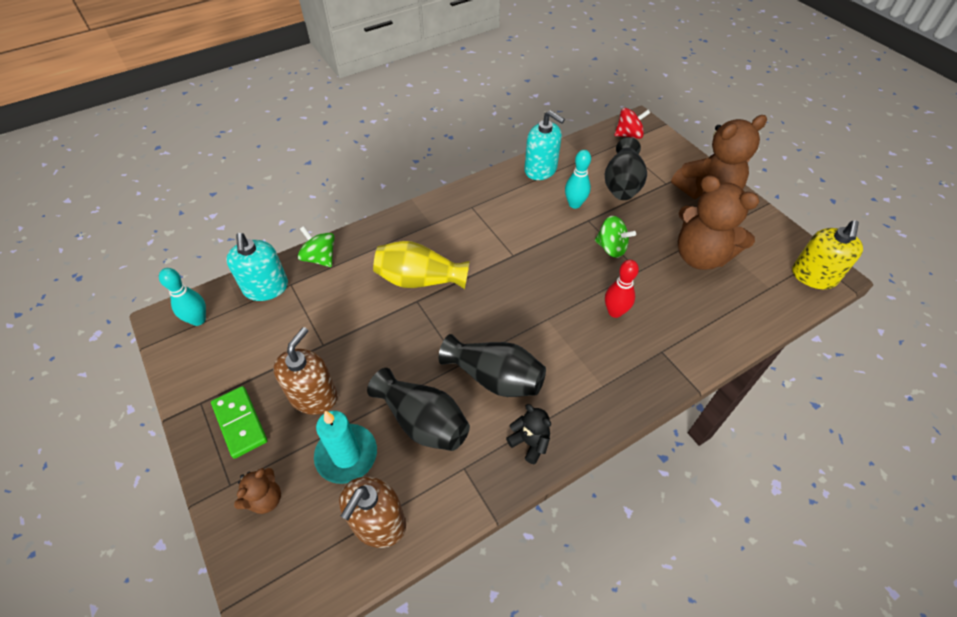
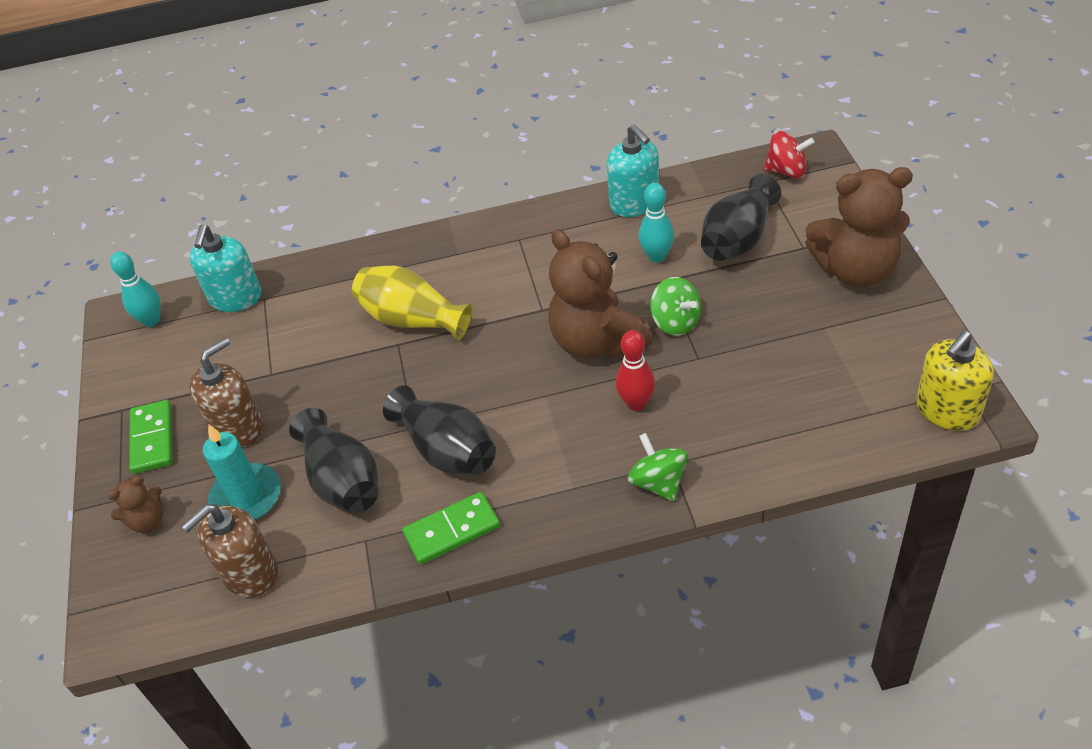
camera: 25 degrees right, 5 degrees down
green spinning top [298,226,335,267] -> green spinning top moved to [628,433,688,502]
black teddy bear [506,404,551,464] -> green domino [402,492,500,565]
brown teddy bear [678,175,759,270] -> brown teddy bear moved to [548,229,653,359]

